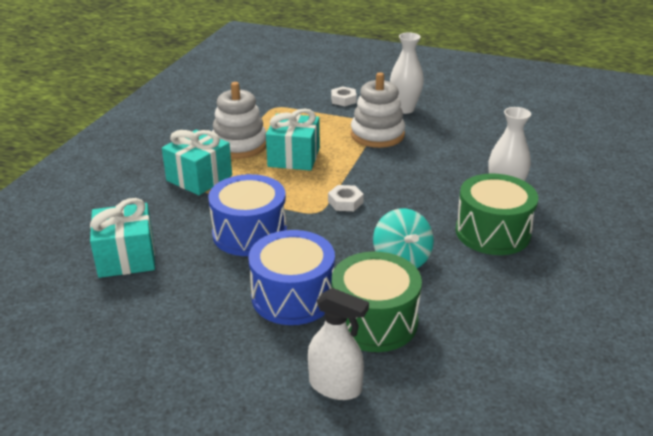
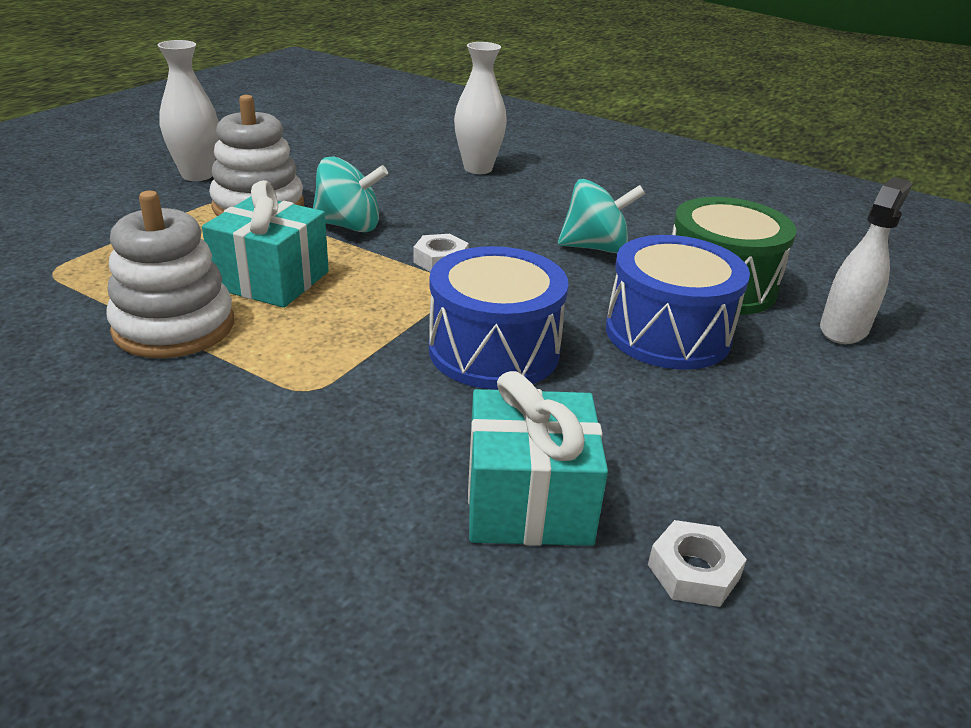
camera: 80 degrees left, 0 degrees up
turquoise gift [162,130,232,195] -> none
white nut [331,87,357,106] -> white nut moved to [648,520,747,607]
green drum [456,173,538,255] -> none
none -> turquoise spinning top [313,157,388,232]

